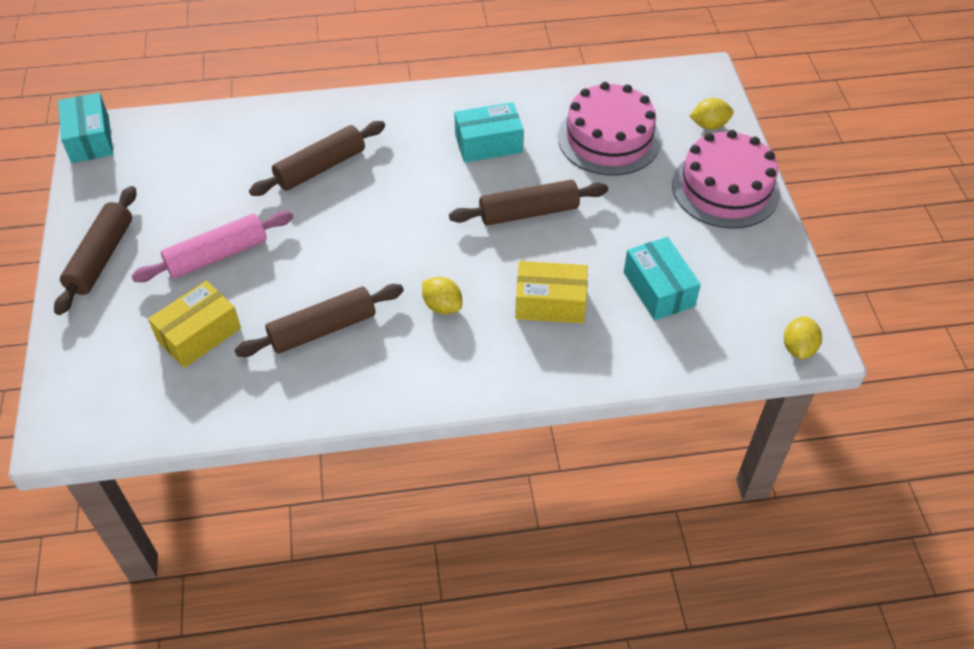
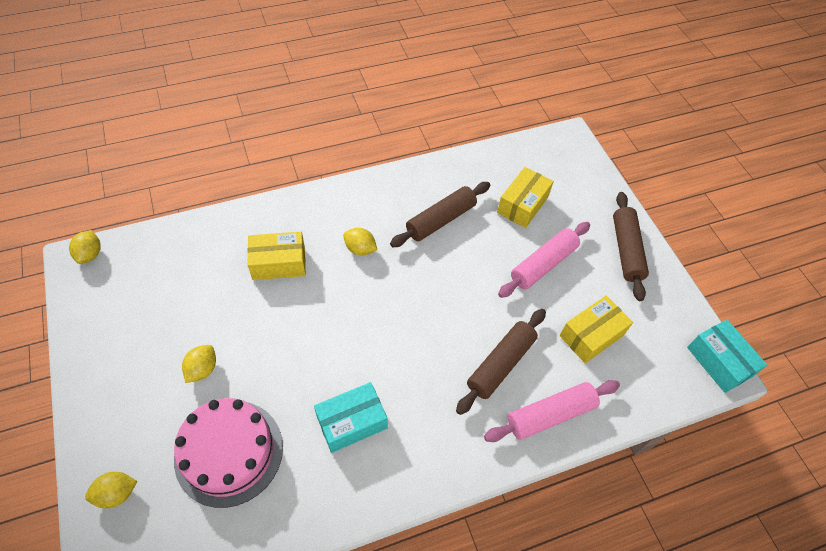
camera: 165 degrees right, 5 degrees up
brown rolling pin [449,180,608,225] -> none
turquoise box [624,237,701,320] -> none
pink cake [672,130,780,229] -> none
none -> yellow lemon [182,345,216,383]
none -> pink rolling pin [484,380,620,442]
none -> yellow box [560,295,633,363]

